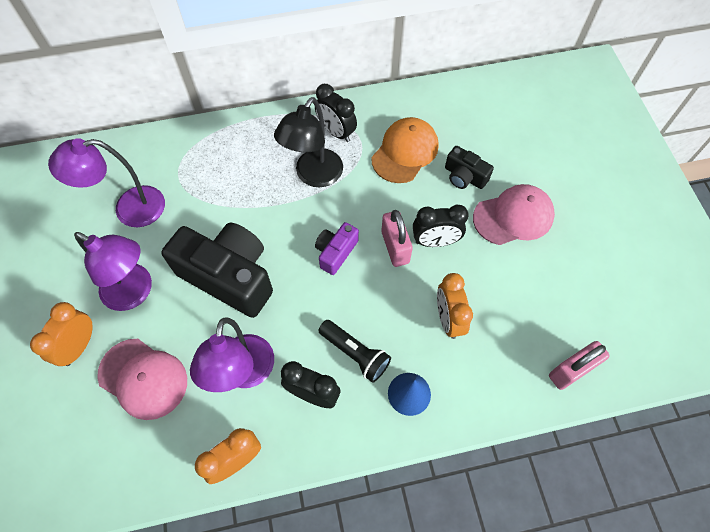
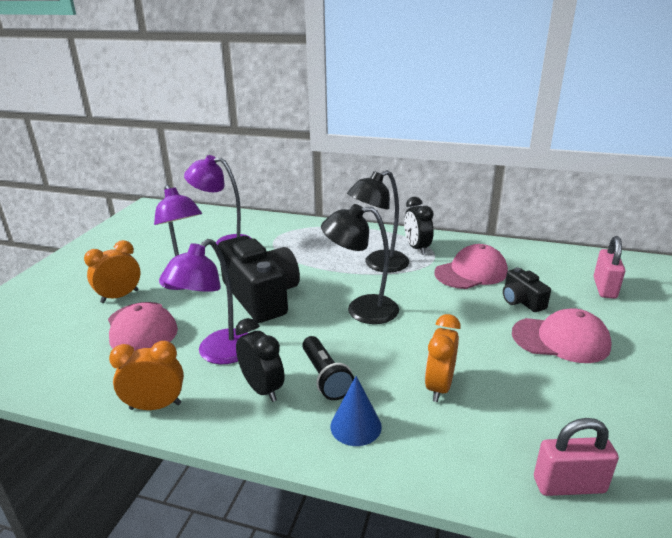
camera: 30 degrees right, 35 degrees down
purple camera [315,222,359,275] -> black lamp [321,204,399,324]
orange cap [371,117,439,183] -> pink cap [434,244,508,289]
pink padlock [381,210,413,267] -> pink padlock moved to [594,236,625,299]
black clock [413,205,469,247] -> none

